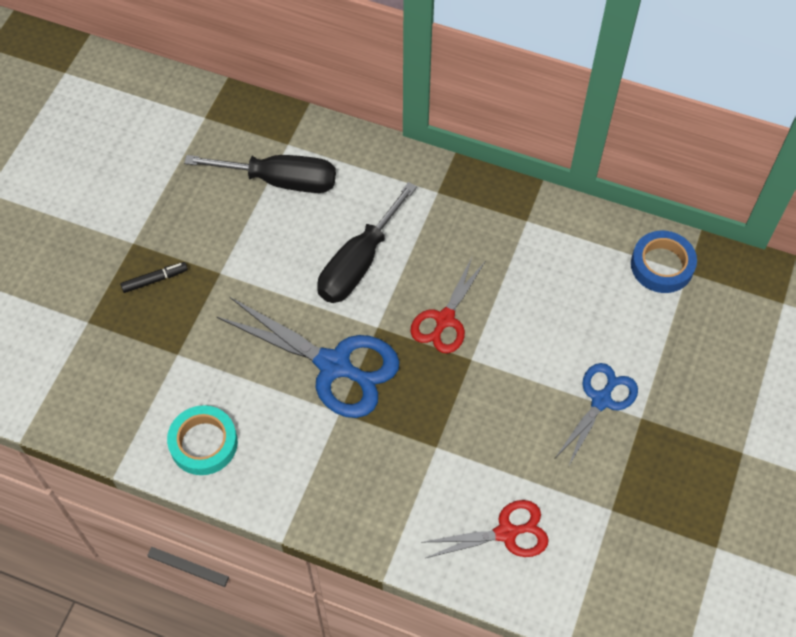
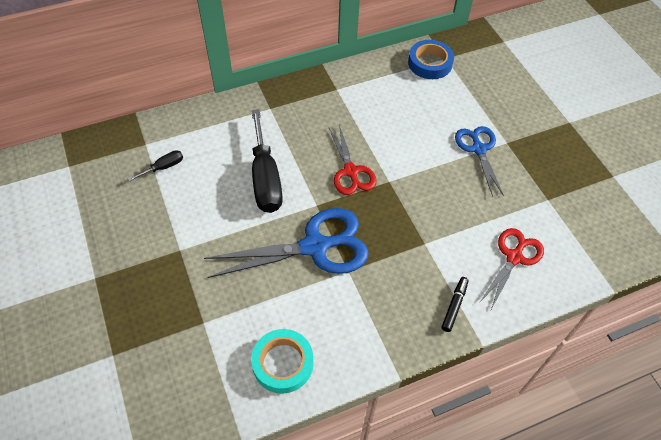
camera: 45 degrees left, 5 degrees down
black marker [120,262,188,293] -> black marker moved to [442,277,469,332]
black screwdriver [184,155,336,193] -> black screwdriver [128,150,183,182], size x0.46

